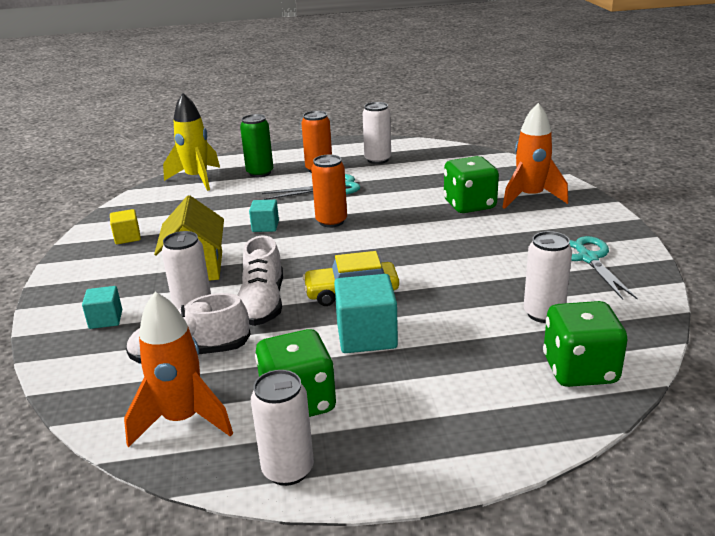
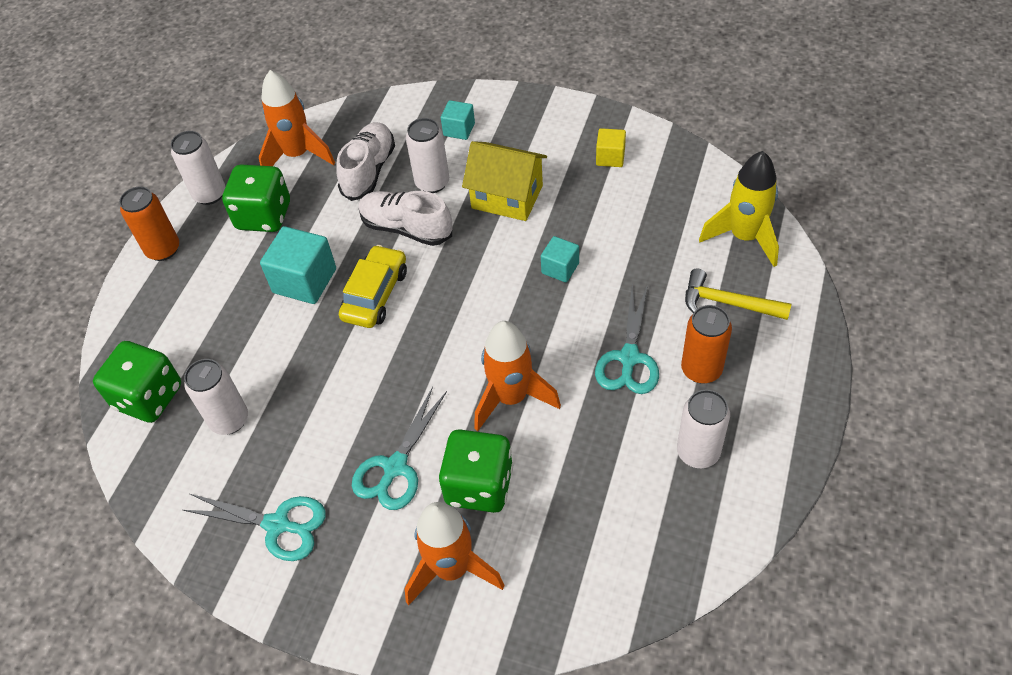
camera: 120 degrees right, 25 degrees up
green can [240,114,273,177] -> yellow hammer [685,269,791,320]
orange can [311,155,347,228] -> orange can moved to [119,186,179,261]
none -> turquoise scissors [352,387,447,510]
none -> orange rocket [474,321,561,431]

